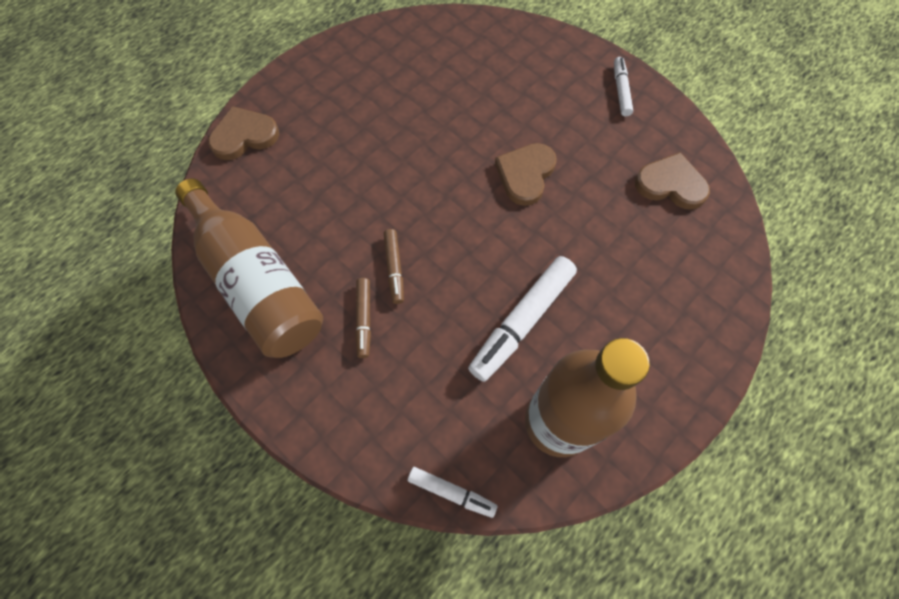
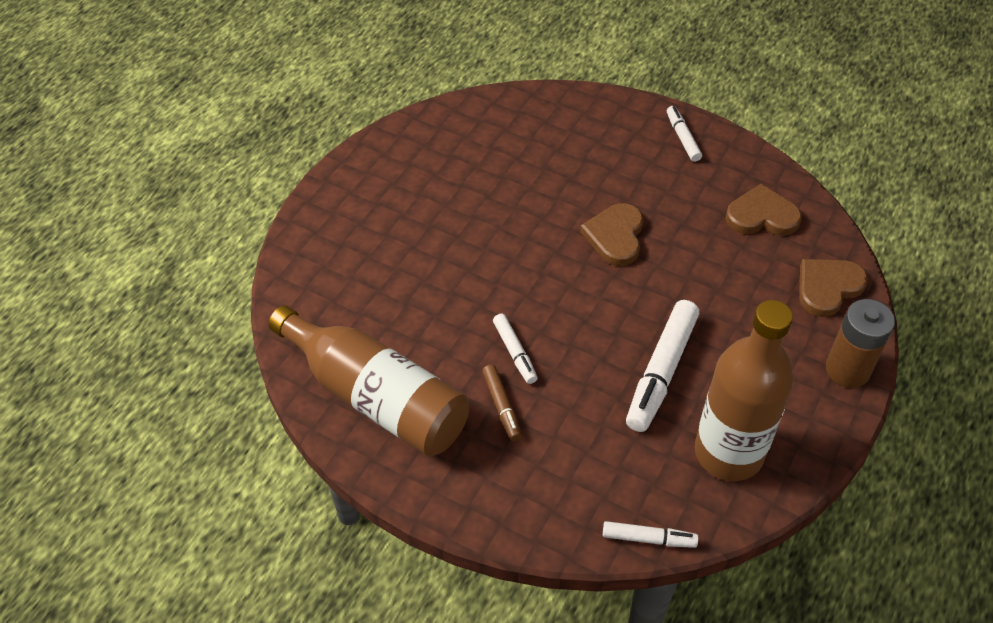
camera: 15 degrees left, 15 degrees down
brown heart [208,106,279,160] -> brown heart moved to [799,259,868,317]
brown marker [384,229,404,304] -> white marker [493,314,538,384]
none -> brown battery [826,299,895,388]

